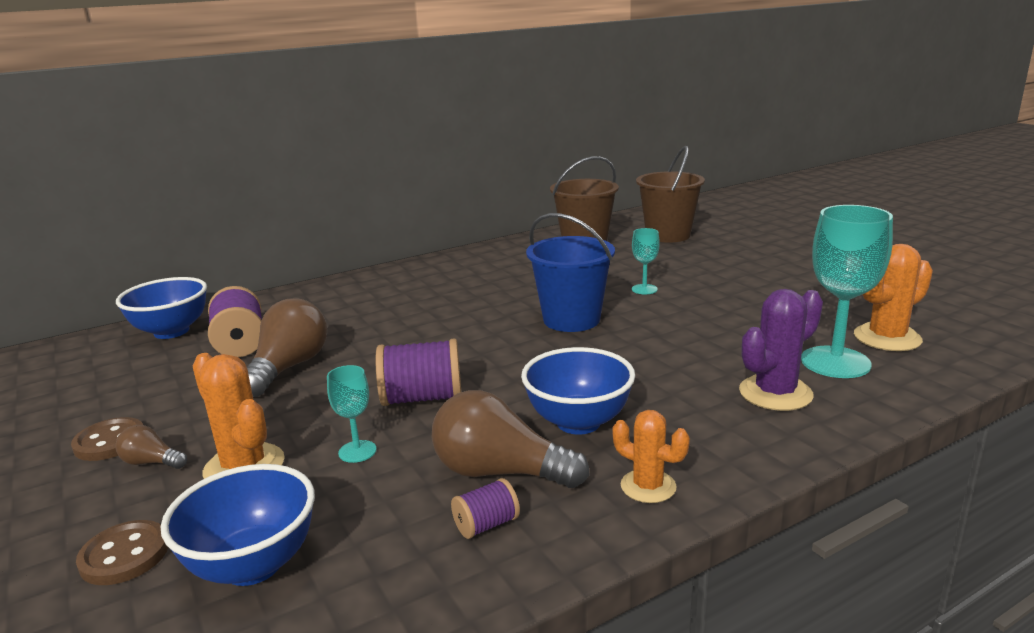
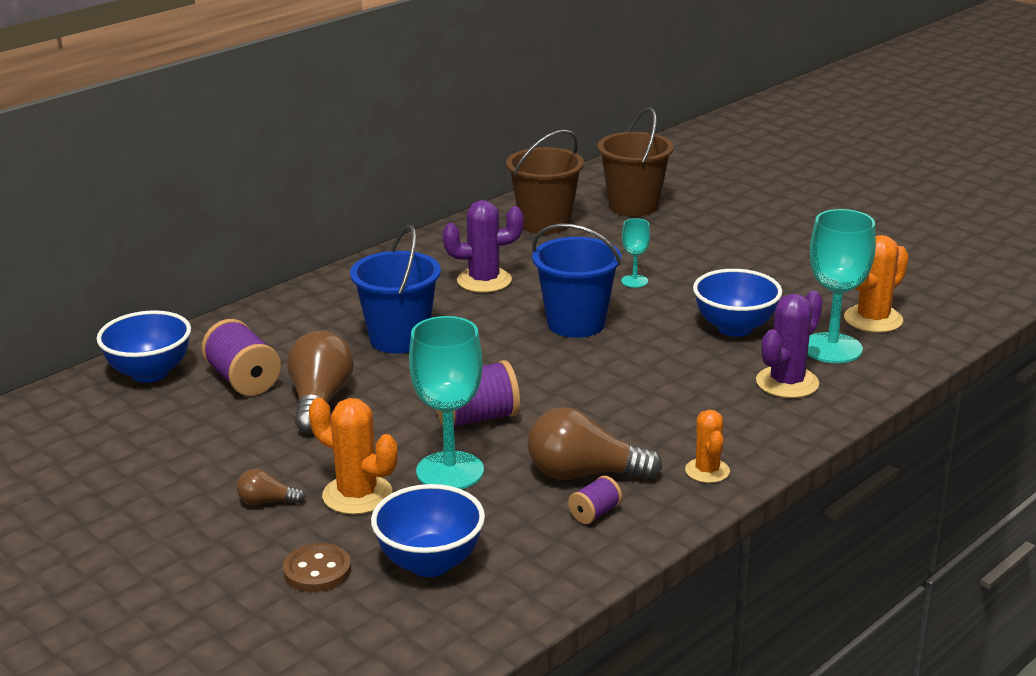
camera: 15 degrees left, 5 degrees up
brown button [71,417,143,461] -> none
turquoise goblet [327,365,377,463] -> turquoise goblet [409,316,484,489], size x2.02
blue bowl [521,347,635,435] -> blue bowl moved to [693,269,782,337]
orange cactus [613,410,690,503] -> orange cactus turned 60 degrees clockwise [685,410,730,483]
none -> blue bucket [350,225,441,354]
none -> purple cactus [443,200,524,293]

